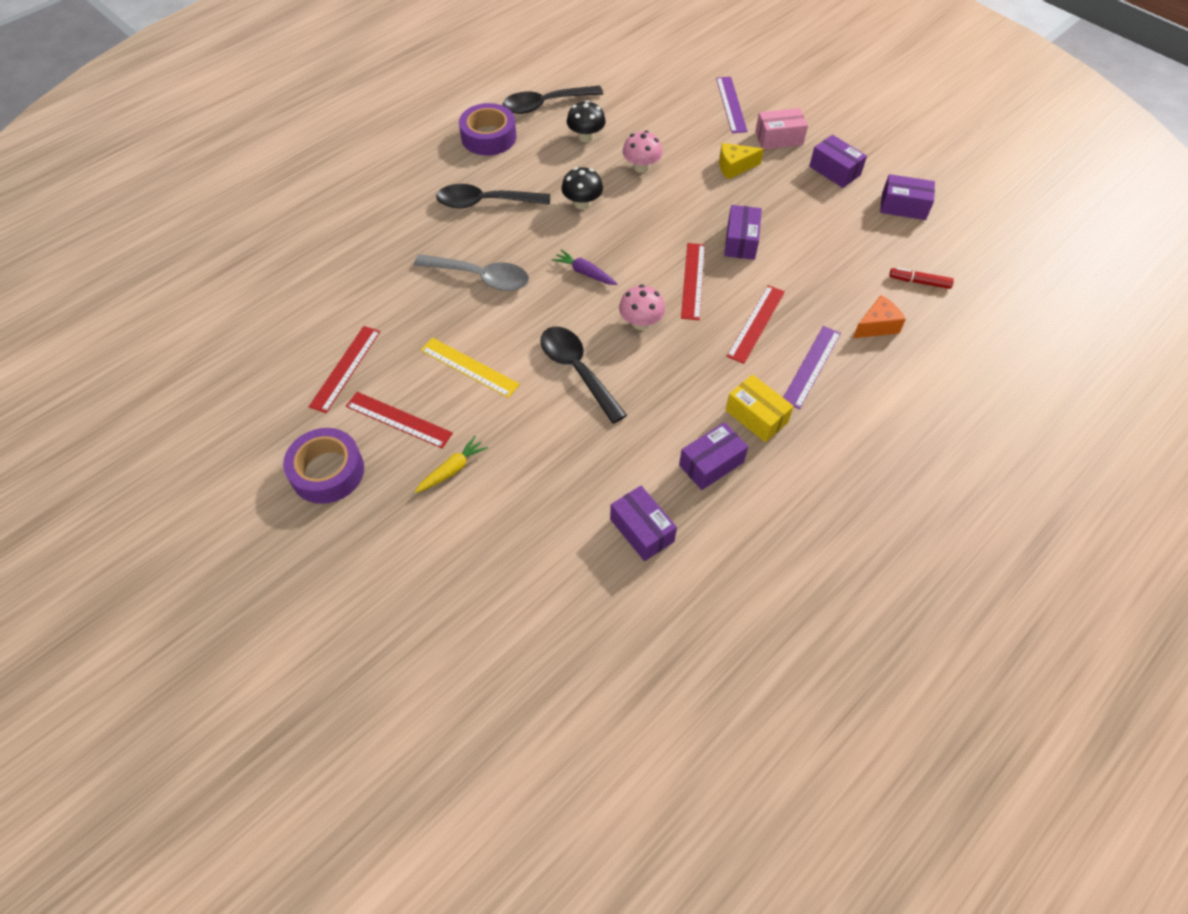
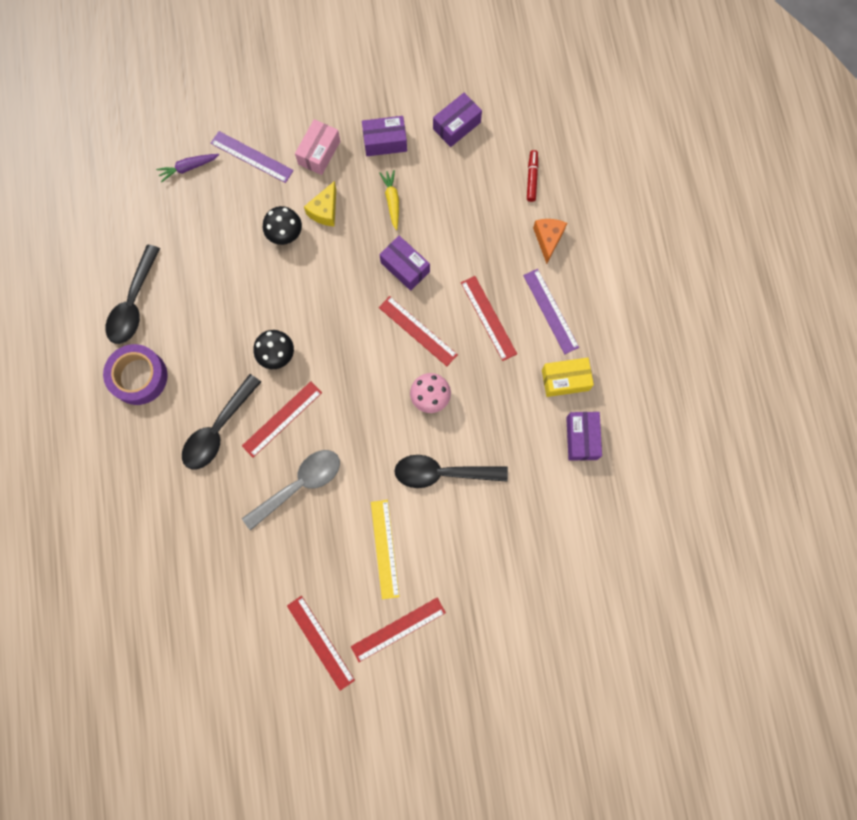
camera: 55 degrees left, 20 degrees up
purple tape [283,428,364,504] -> none
yellow carrot [415,436,488,493] -> yellow carrot moved to [379,170,399,230]
yellow ruler [421,338,520,398] -> yellow ruler turned 75 degrees counterclockwise [371,500,399,599]
purple carrot [552,249,617,285] -> purple carrot moved to [156,154,219,182]
black mushroom [567,100,606,142] -> black mushroom moved to [263,206,302,245]
purple box [610,486,677,561] -> none
pink mushroom [622,131,663,173] -> none
red marker [889,268,954,289] -> red marker turned 135 degrees clockwise [527,150,538,202]
none -> red ruler [242,381,322,457]

